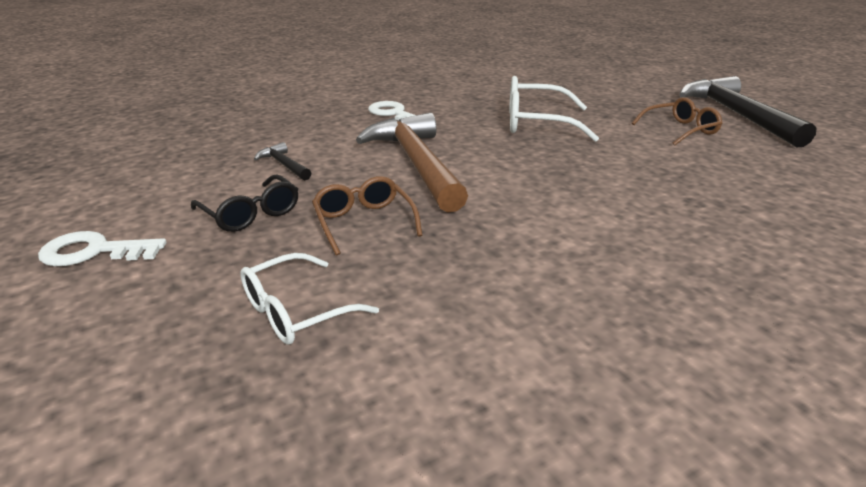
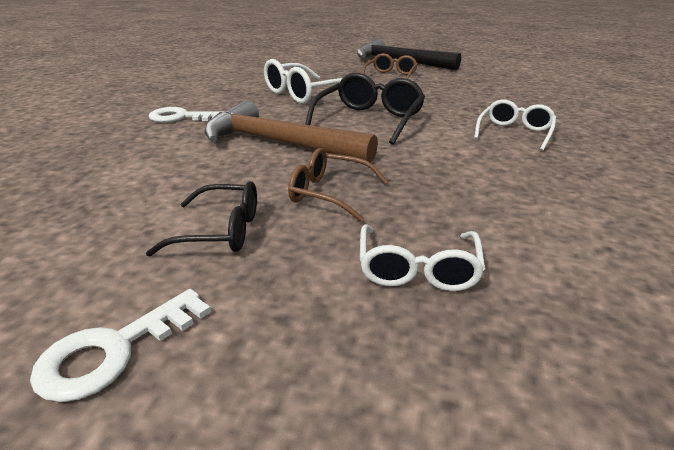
camera: 45 degrees left, 0 degrees up
black hammer [254,142,311,180] -> none
none -> black glasses [305,73,425,145]
none -> white glasses [474,100,557,151]

